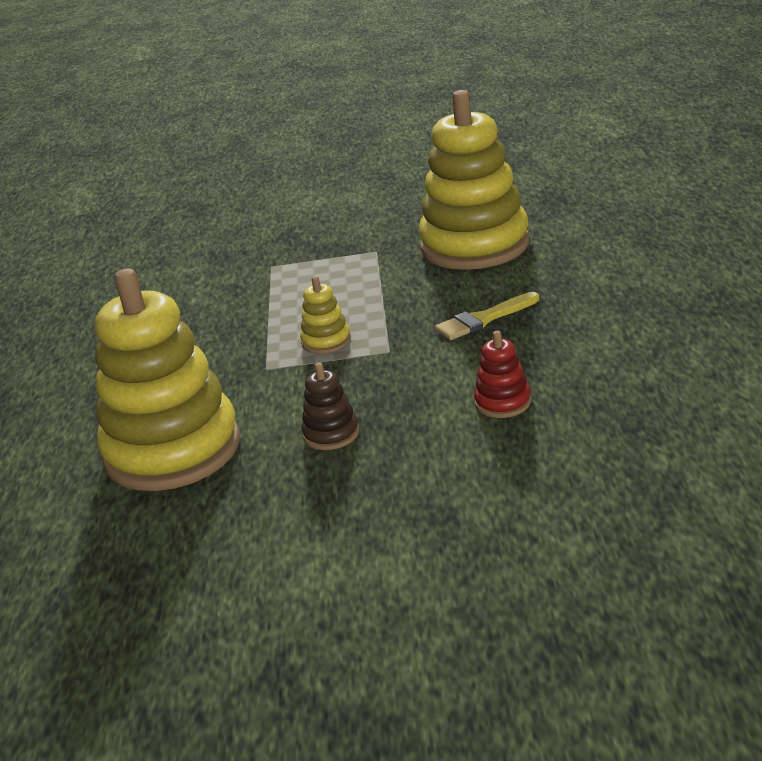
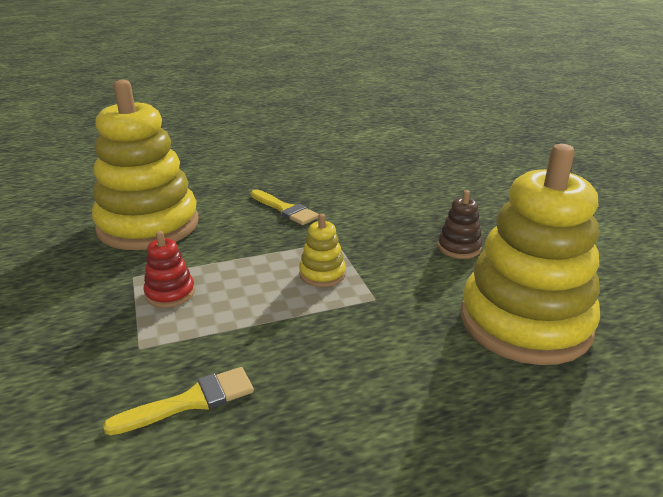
camera: 110 degrees left, 0 degrees up
red stacking toy [474,331,531,418] -> red stacking toy moved to [144,231,195,308]
none -> yellow brush [103,367,254,435]

